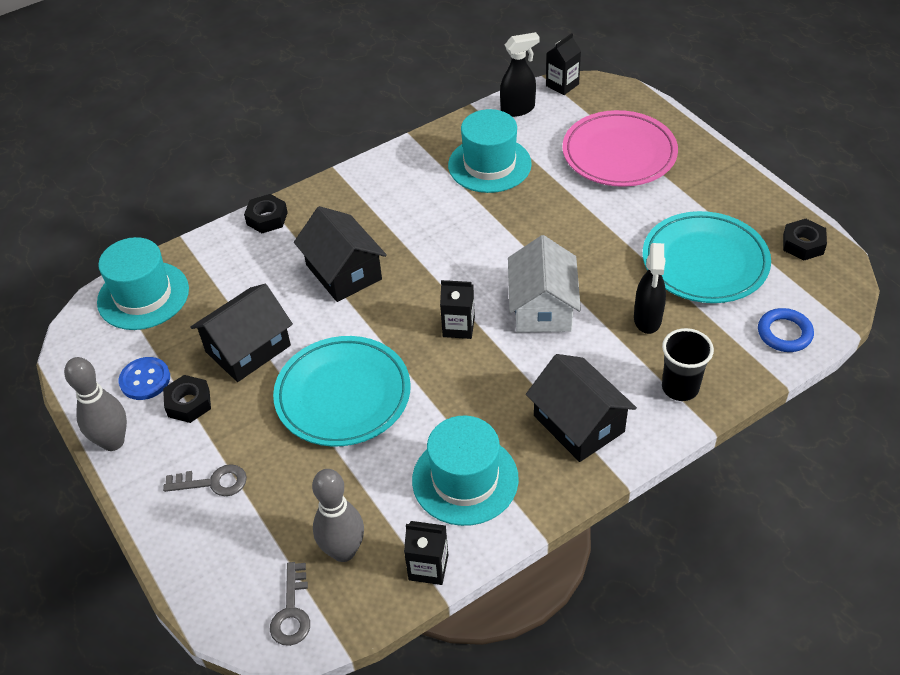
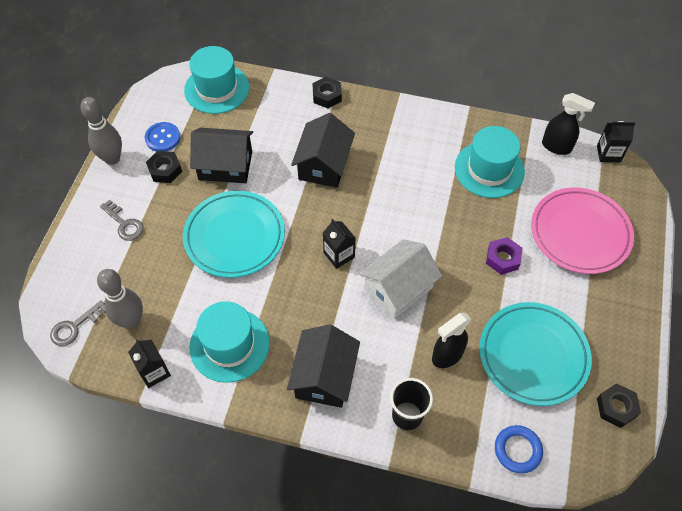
camera: 45 degrees right, 10 degrees up
none -> purple nut [486,237,522,275]

